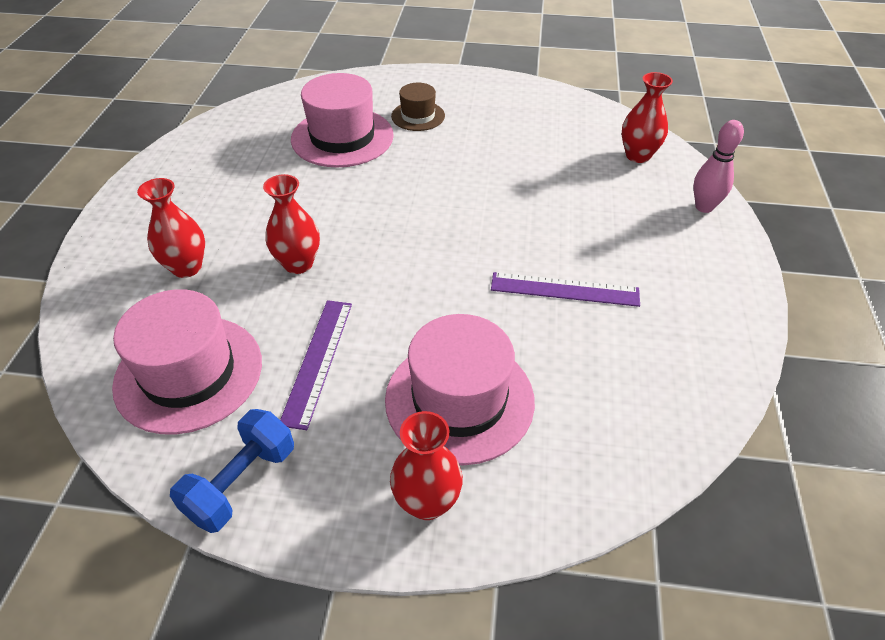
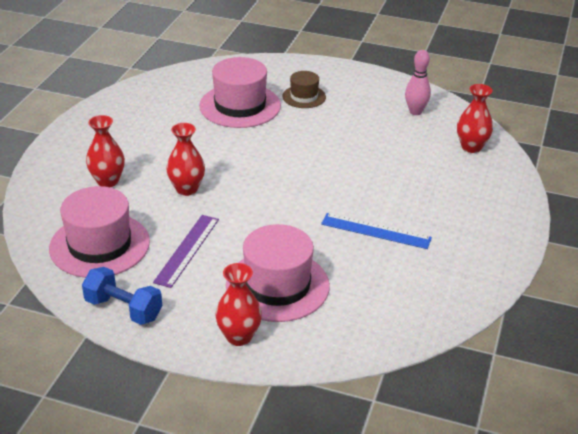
camera: 10 degrees right, 10 degrees down
blue dumbbell [170,409,294,533] -> blue dumbbell turned 75 degrees clockwise [82,267,162,325]
purple ruler [491,272,640,307] -> blue ruler [321,213,432,249]
pink bowling pin [693,120,744,213] -> pink bowling pin moved to [405,50,431,115]

